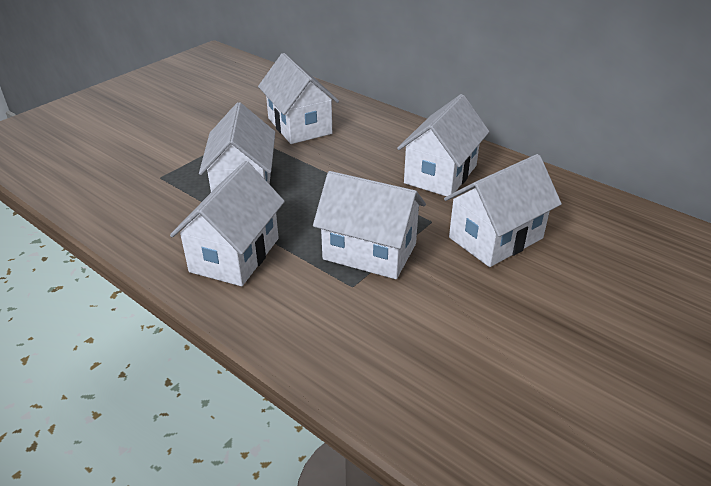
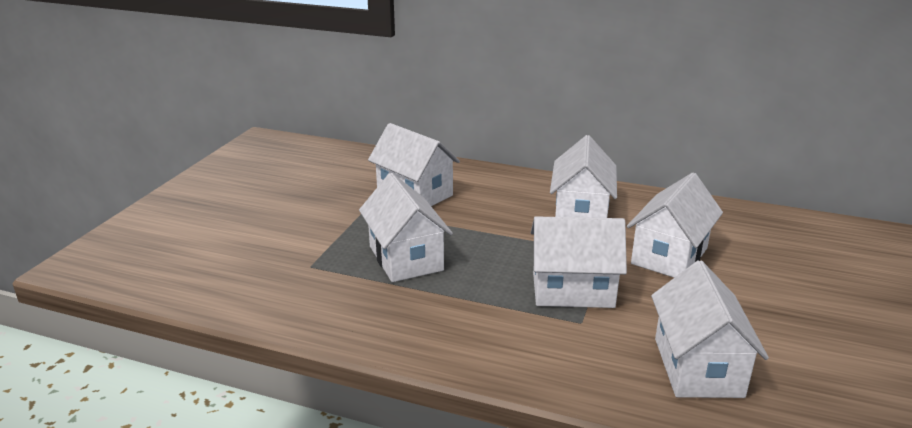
camera: 20 degrees left, 10 degrees down
white house [170,161,285,286] -> white house moved to [651,260,769,398]

